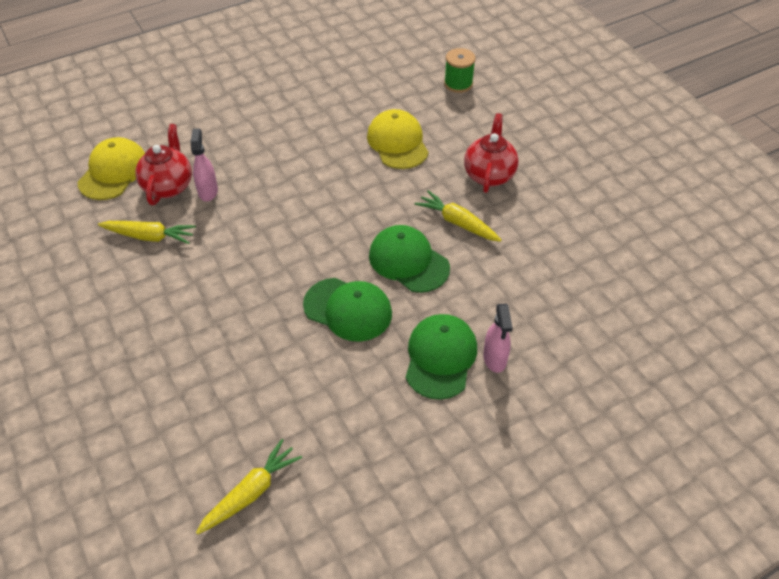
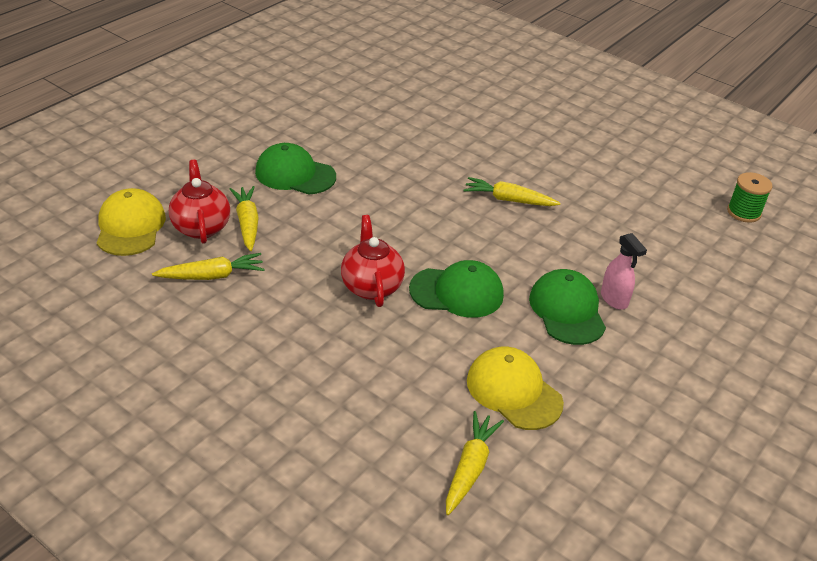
camera: 25 degrees left, 10 degrees down
pink spray bottle [190,128,218,201] -> yellow carrot [230,186,259,251]
yellow cap [367,109,429,169] -> yellow cap moved to [467,347,564,430]
green cap [369,225,450,293] -> green cap moved to [255,143,336,194]
green spool [444,48,476,93] -> green spool moved to [727,172,773,223]
red teapot [464,113,518,193] -> red teapot moved to [341,215,405,307]

